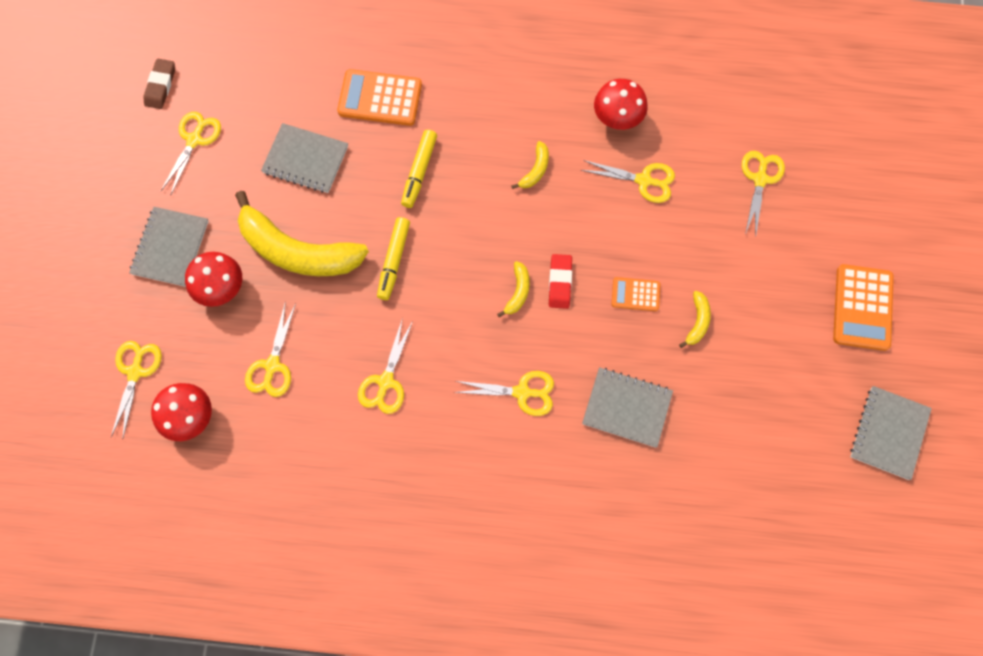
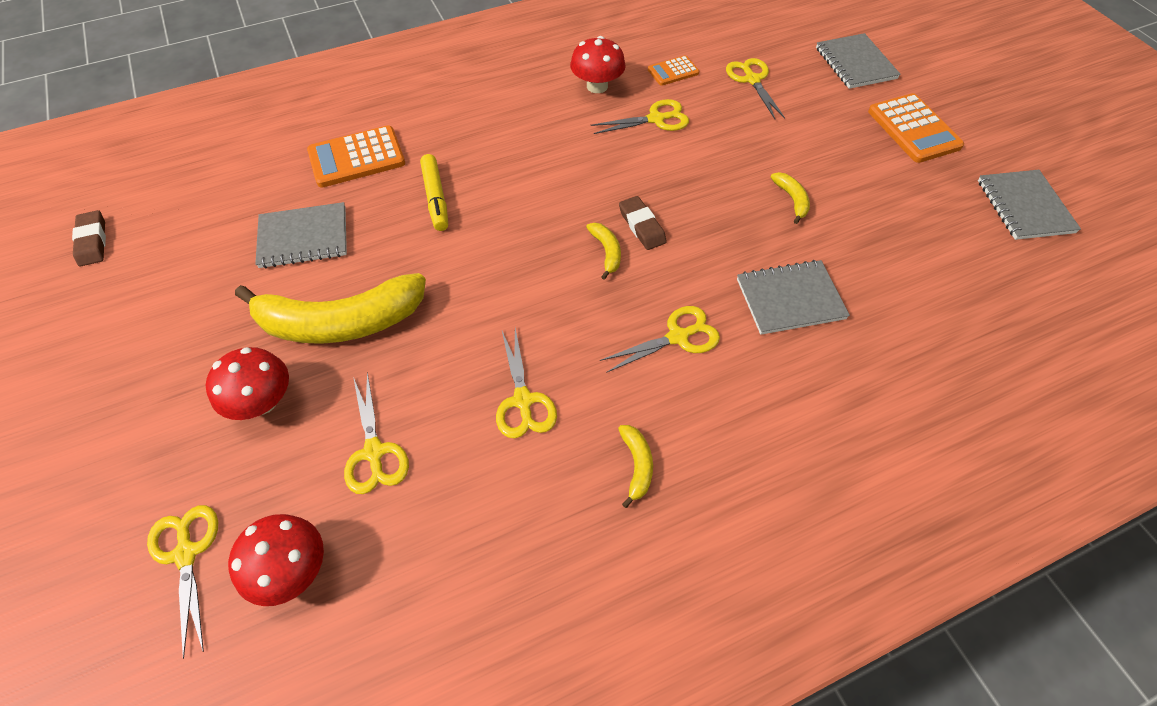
camera: 30 degrees left, 15 degrees down
grey notebook [129,207,209,287] -> grey notebook moved to [816,33,901,89]
yellow scissors [161,112,221,194] -> none
yellow marker [377,217,410,300] -> none
yellow banana [511,141,549,189] -> yellow banana moved to [618,425,653,508]
red eraser [549,254,572,309] -> brown eraser [619,196,667,250]
orange calculator [611,277,660,311] -> orange calculator moved to [648,55,699,86]

